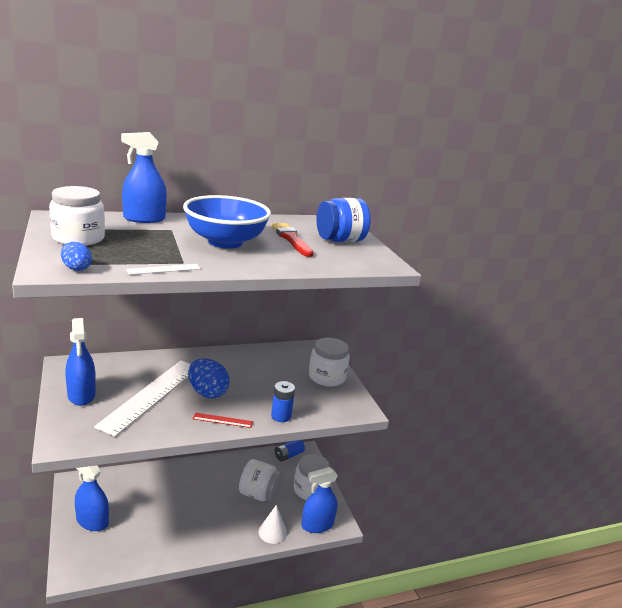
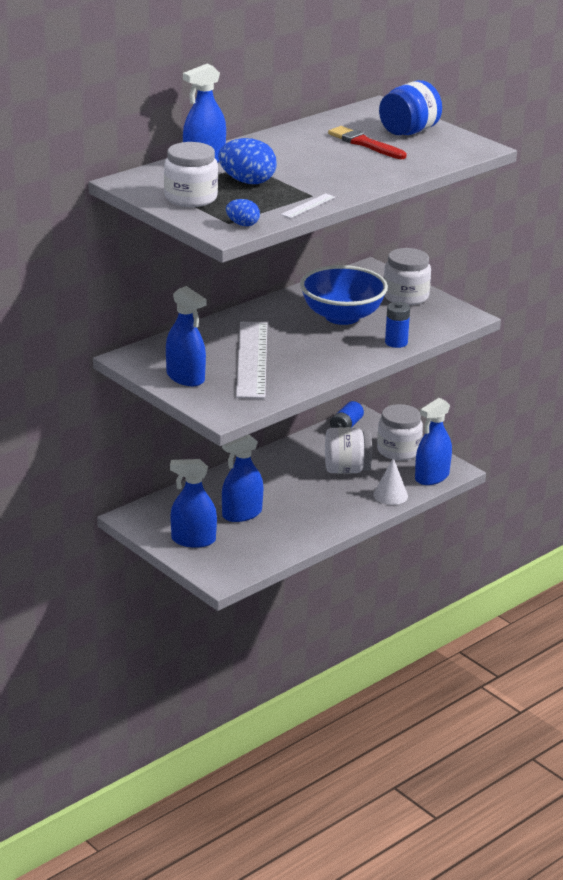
camera: 20 degrees left, 5 degrees up
blue bowl [183,195,271,249] -> blue bowl moved to [300,265,388,325]
blue egg [188,359,230,398] -> blue egg moved to [218,138,277,184]
red ruler [193,413,253,428] -> none
none -> blue spray bottle [222,434,263,522]

